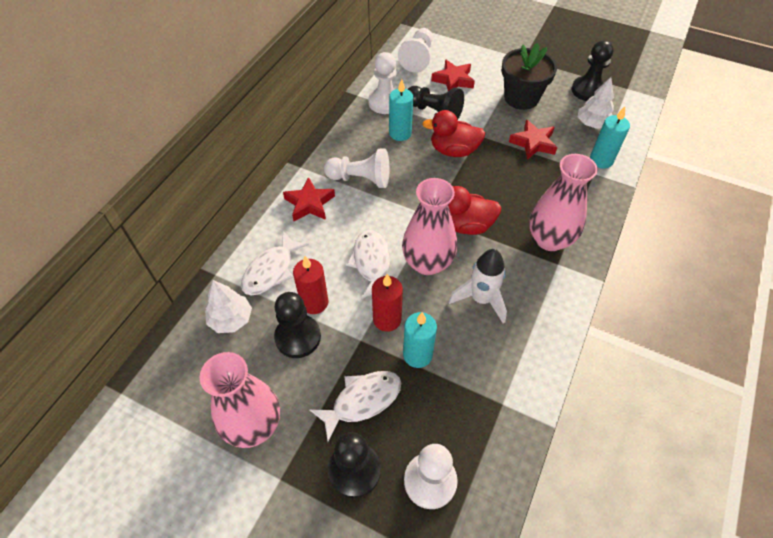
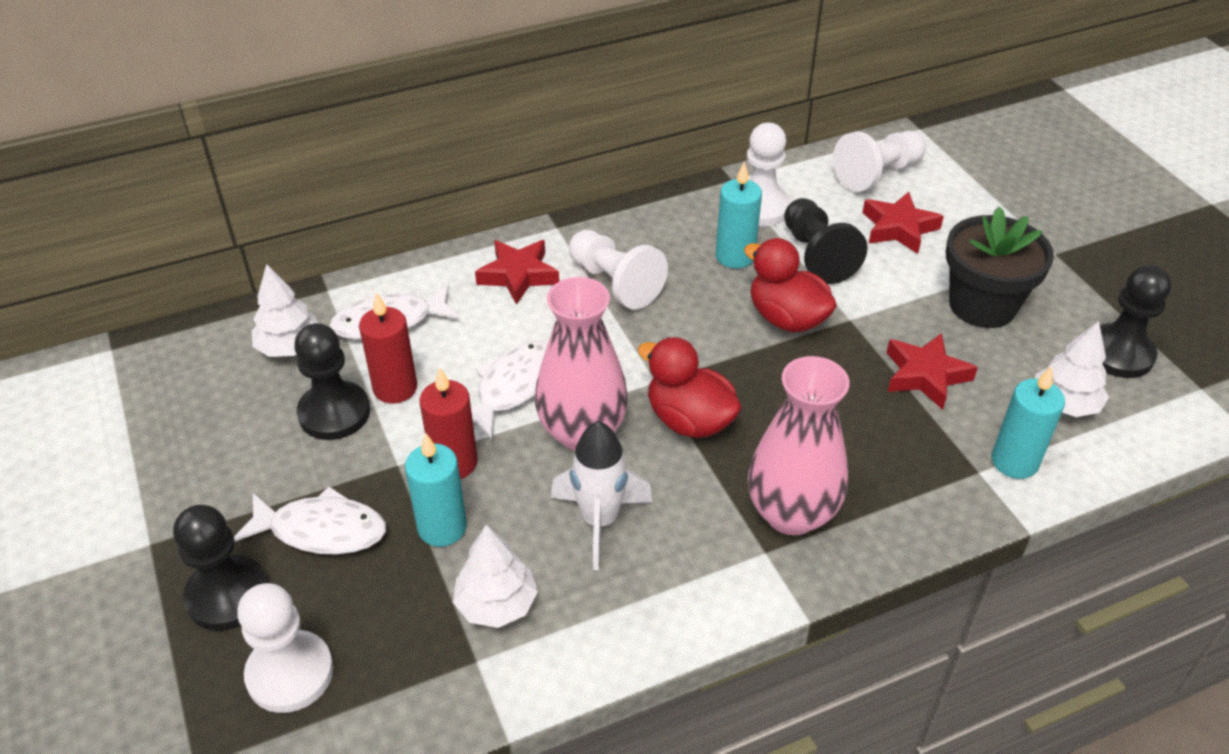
camera: 40 degrees right, 10 degrees down
pink vase [200,352,280,448] -> none
none -> white tree [453,524,538,628]

